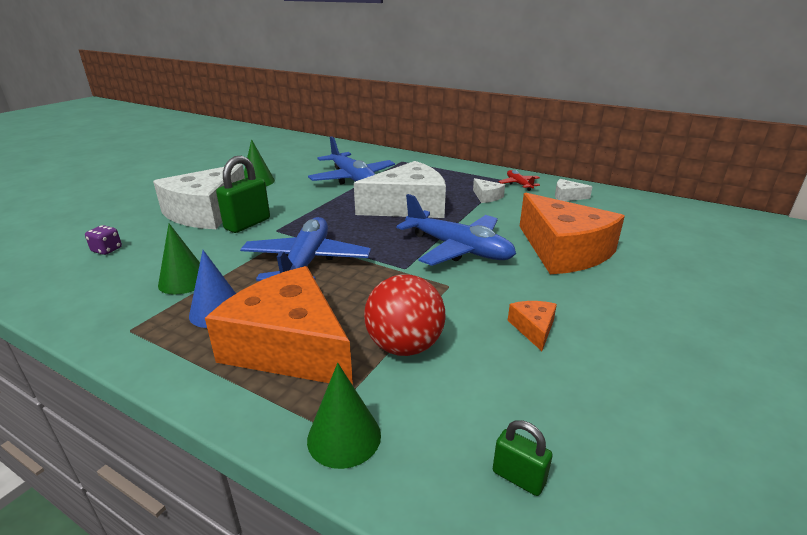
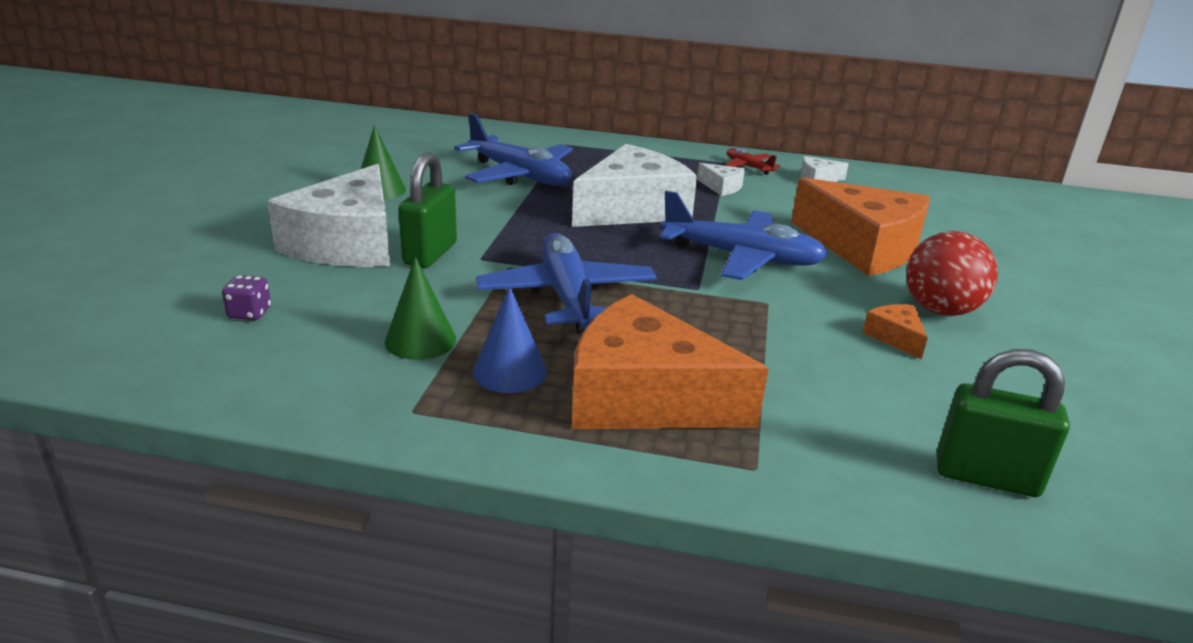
camera: 20 degrees left, 0 degrees up
green cone [307,363,381,469] -> none
red ball [364,274,446,356] -> red ball moved to [906,231,998,316]
green padlock [493,420,553,496] -> green padlock [937,349,1070,497], size x1.84

